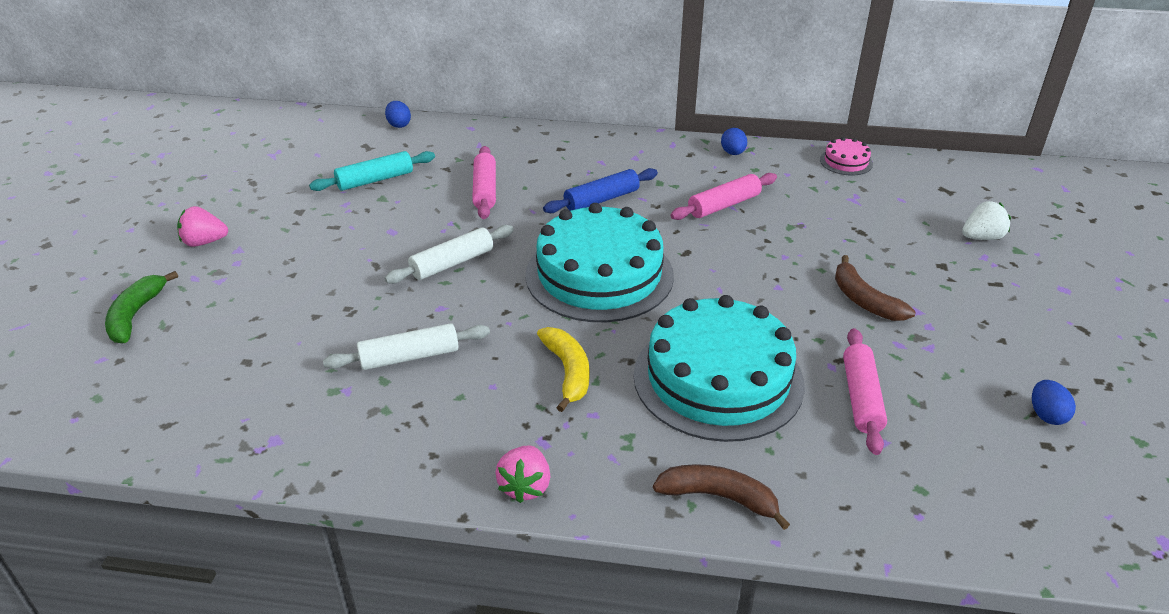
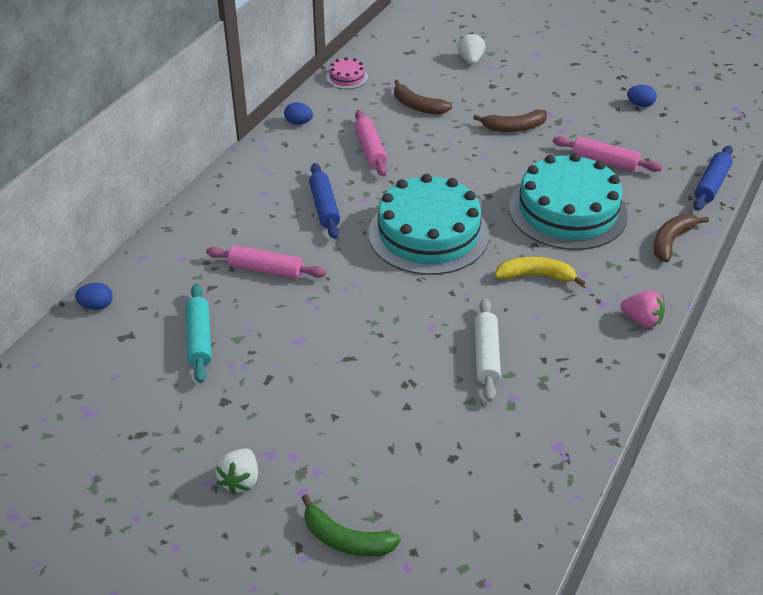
camera: 70 degrees left, 5 degrees up
pink strawberry [177,206,228,247] -> white strawberry [215,448,258,495]
white rolling pin [384,225,514,284] -> none
none -> brown banana [394,80,452,115]
none -> blue rolling pin [694,145,733,211]

